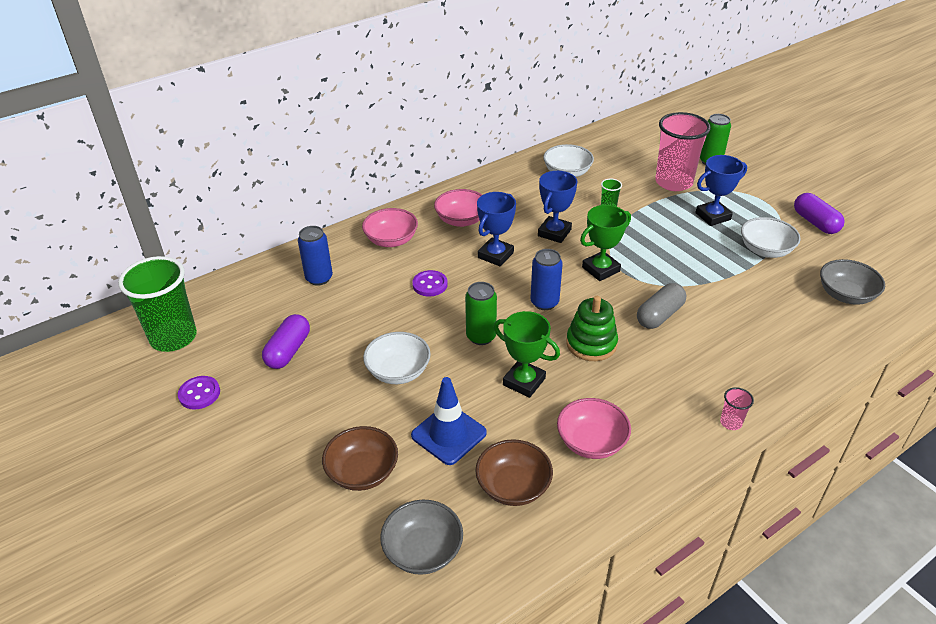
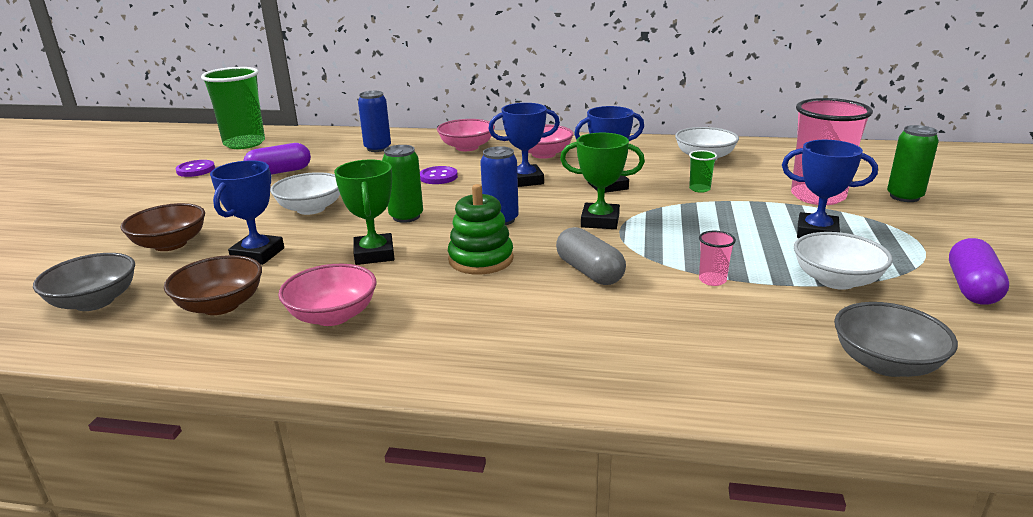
camera: 45 degrees right, 15 degrees down
blue traffic cone [411,377,487,465] -> blue trophy [210,160,284,265]
grey capsule [637,283,686,329] -> grey capsule turned 60 degrees clockwise [556,227,626,285]
pink cup [720,387,754,430] -> pink cup moved to [699,231,736,286]

